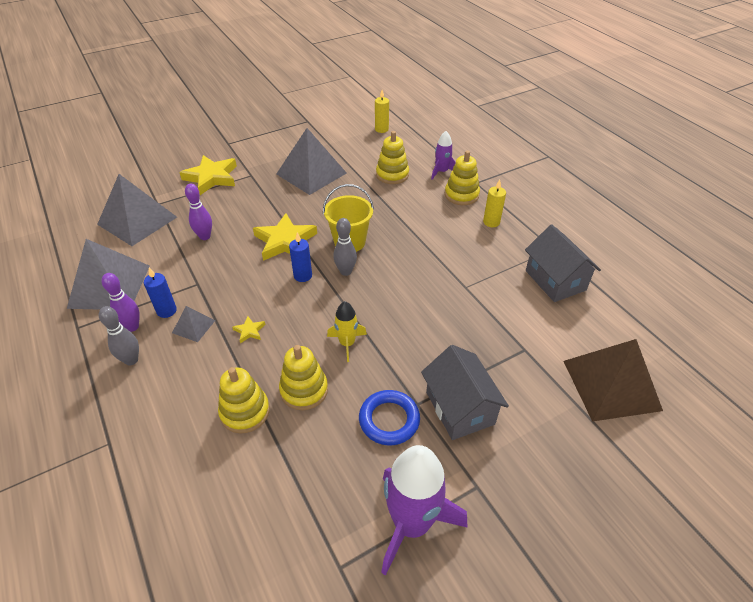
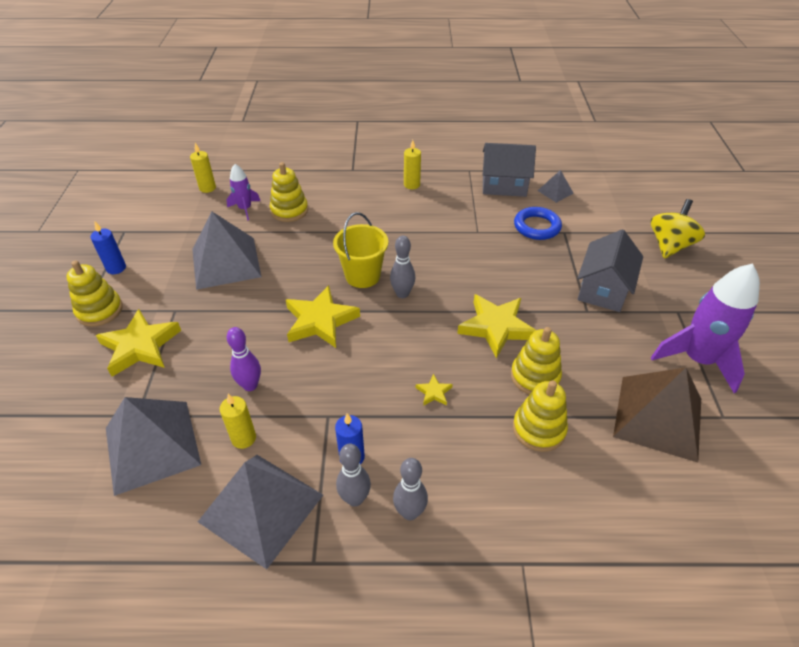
camera: 60 degrees left, 0 degrees up
purple bowling pin [101,273,140,332] -> grey bowling pin [336,444,371,507]
grey pyramid [172,306,215,342] -> grey pyramid moved to [538,170,574,203]
blue candle [289,233,312,282] -> blue candle moved to [90,221,126,274]
yellow rocket [327,301,367,362] -> yellow star [457,294,536,358]
blue ring [359,390,420,445] -> blue ring moved to [514,207,562,240]
grey house [421,345,509,440] -> grey house turned 75 degrees counterclockwise [577,229,643,312]
purple rocket [431,131,456,180] -> purple rocket moved to [226,164,260,220]
yellow stacking toy [445,150,480,205] -> yellow stacking toy moved to [66,261,123,327]
brown pyramid [563,339,663,422] -> brown pyramid moved to [613,367,701,462]
none -> yellow candle [220,394,256,449]
none -> yellow spinning top [651,199,705,259]

